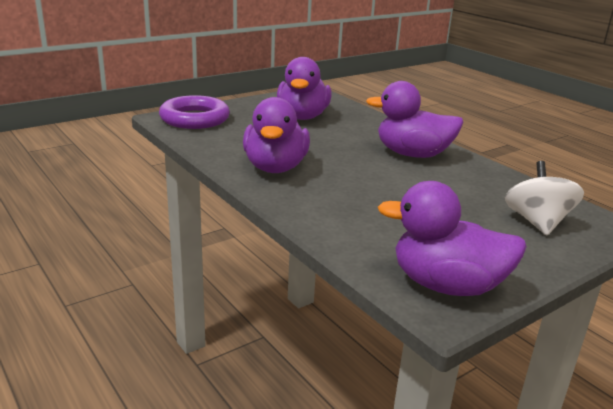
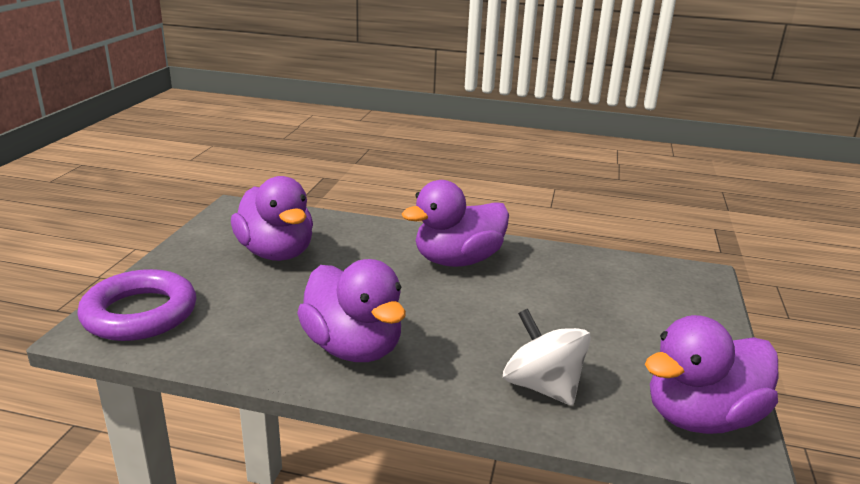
camera: 40 degrees left, 0 degrees up
white spinning top [505,161,584,235] -> white spinning top moved to [503,309,591,406]

